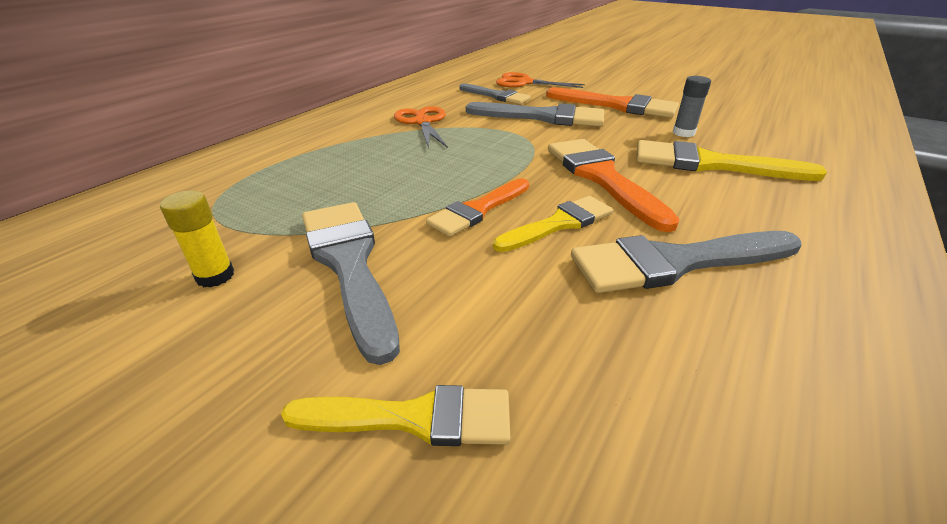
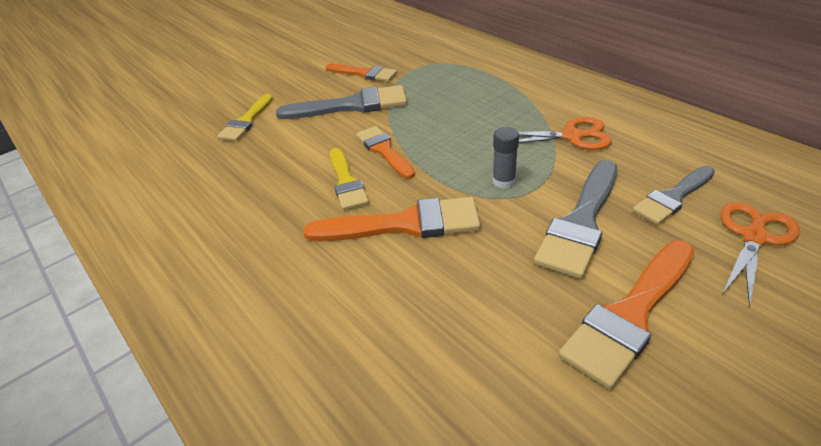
camera: 110 degrees right, 5 degrees up
yellow glue stick [160,190,234,288] -> orange brush [325,64,397,82]
grey brush [571,231,802,293] -> none
yellow brush [637,140,827,181] -> none
grey glue stick [673,76,711,137] -> grey glue stick moved to [493,127,519,189]

